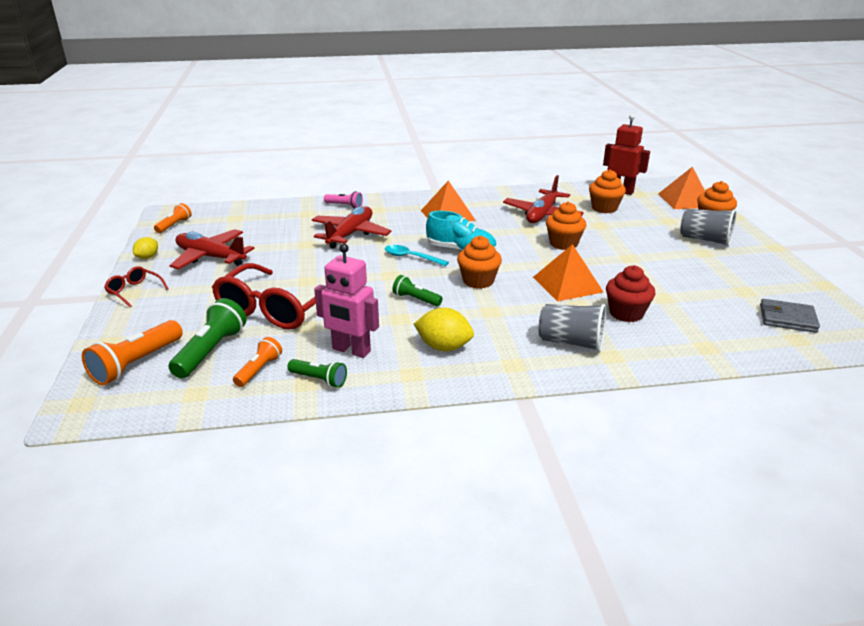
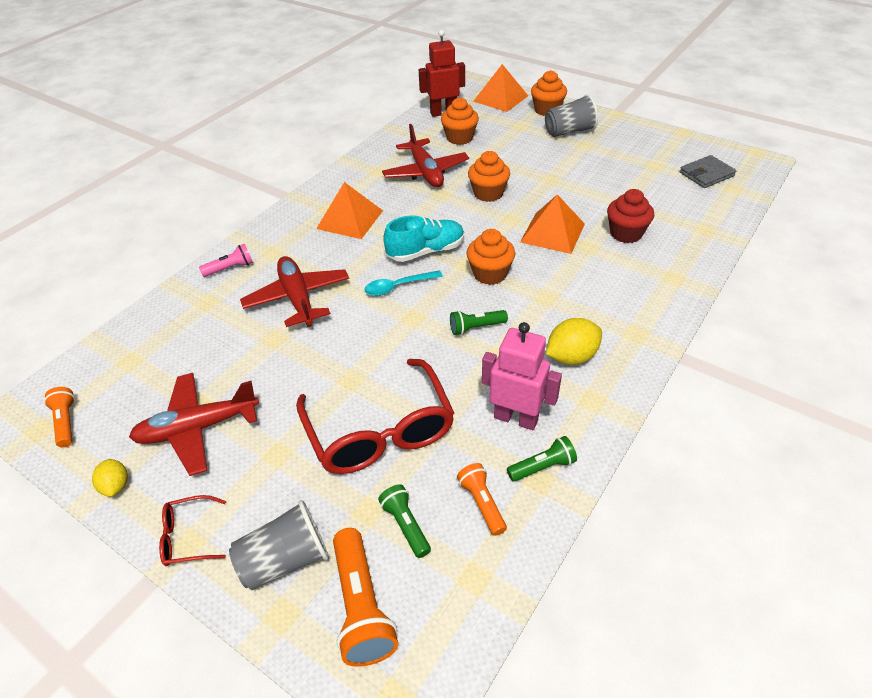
camera: 45 degrees left, 15 degrees up
green flashlight [169,298,247,378] -> green flashlight [378,484,431,558], size x0.60
pink robot [314,243,379,358] -> pink robot turned 135 degrees counterclockwise [482,322,562,430]
grey cup [539,304,606,352] -> grey cup moved to [229,500,329,590]

